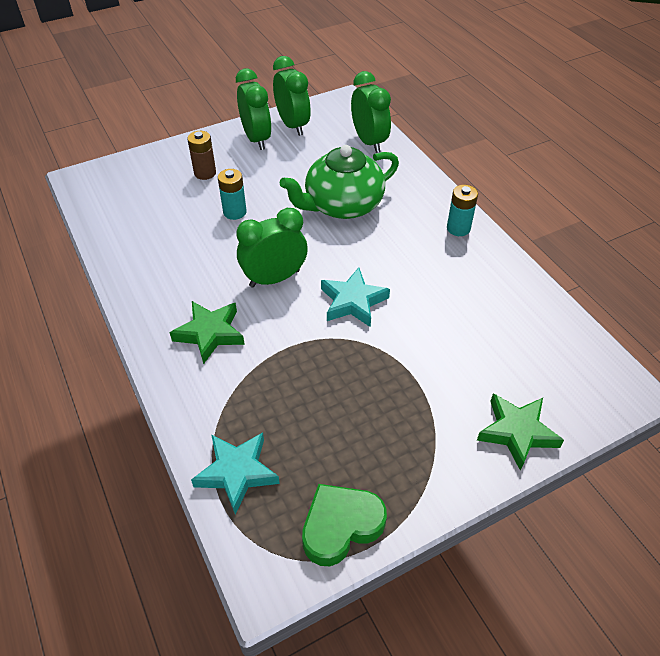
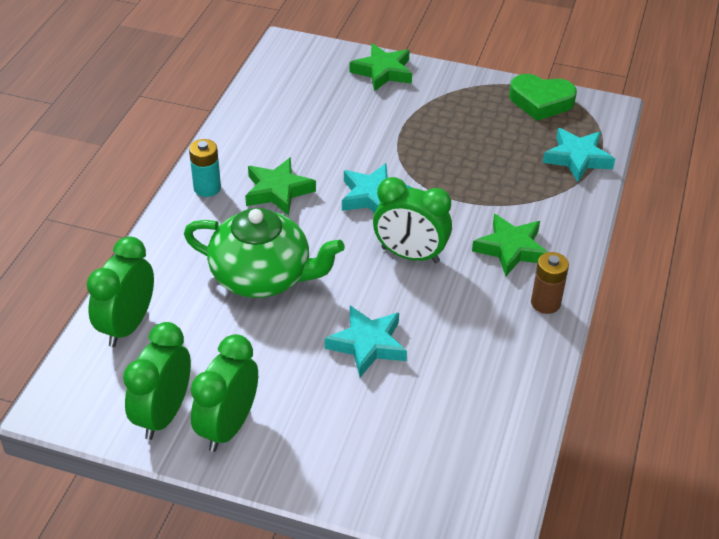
camera: 135 degrees left, 5 degrees down
brown battery [187,131,216,180] -> brown battery moved to [531,252,569,314]
turquoise battery [218,169,247,220] -> turquoise star [325,306,407,377]
none -> green star [245,157,316,216]

